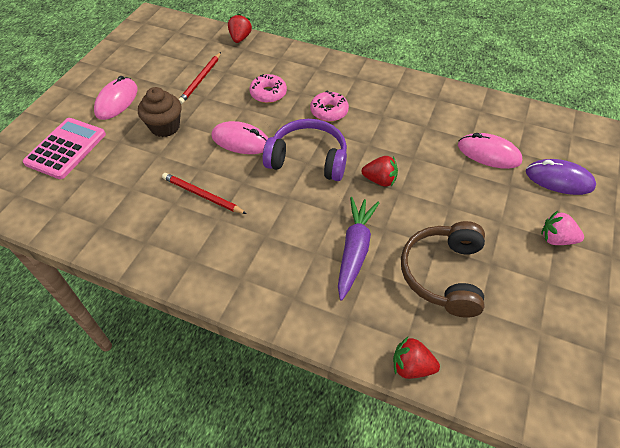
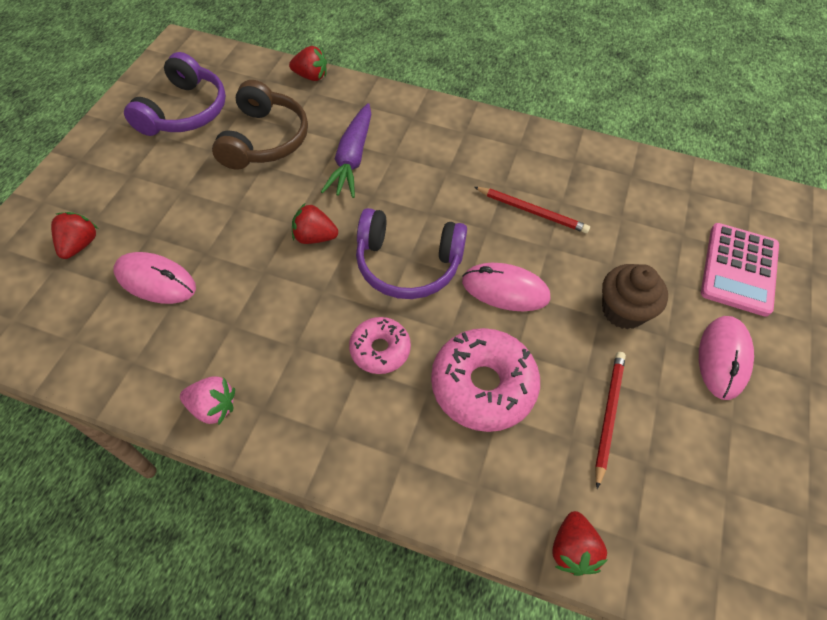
camera: 175 degrees right, 5 degrees up
pink donut [249,74,287,103] -> pink donut [431,328,540,432], size x1.69
purple mouse [526,159,596,195] -> red strawberry [51,212,98,259]
pink strawberry [541,211,584,245] -> pink strawberry moved to [180,376,235,424]
none -> purple headphones [124,52,226,136]

